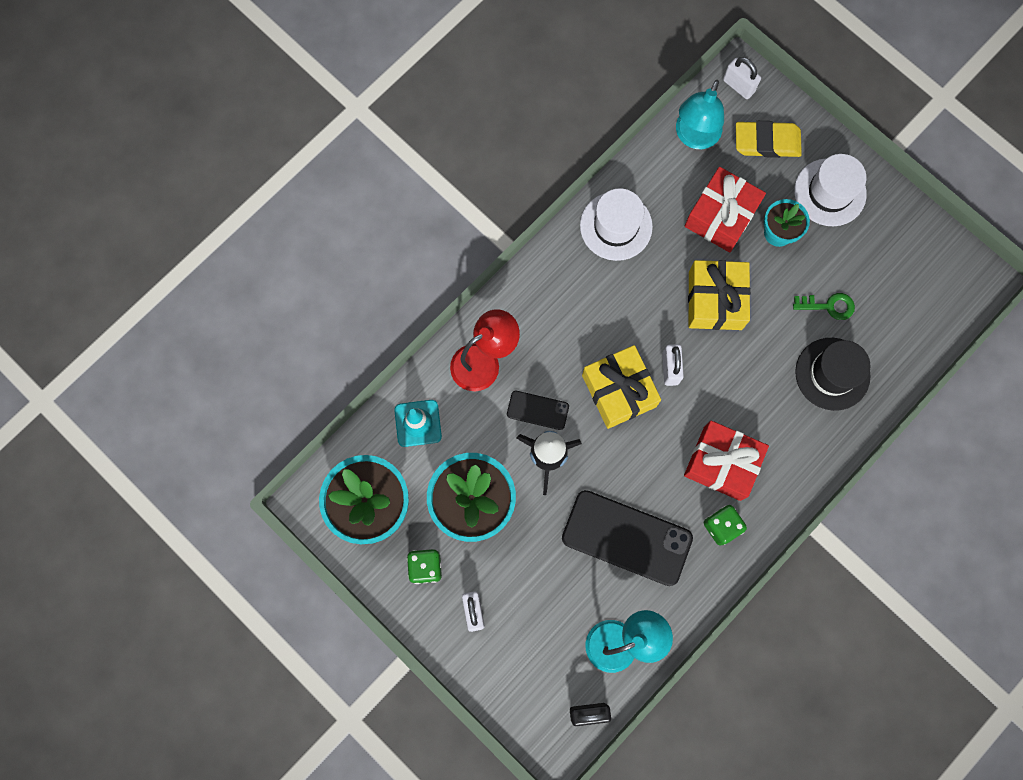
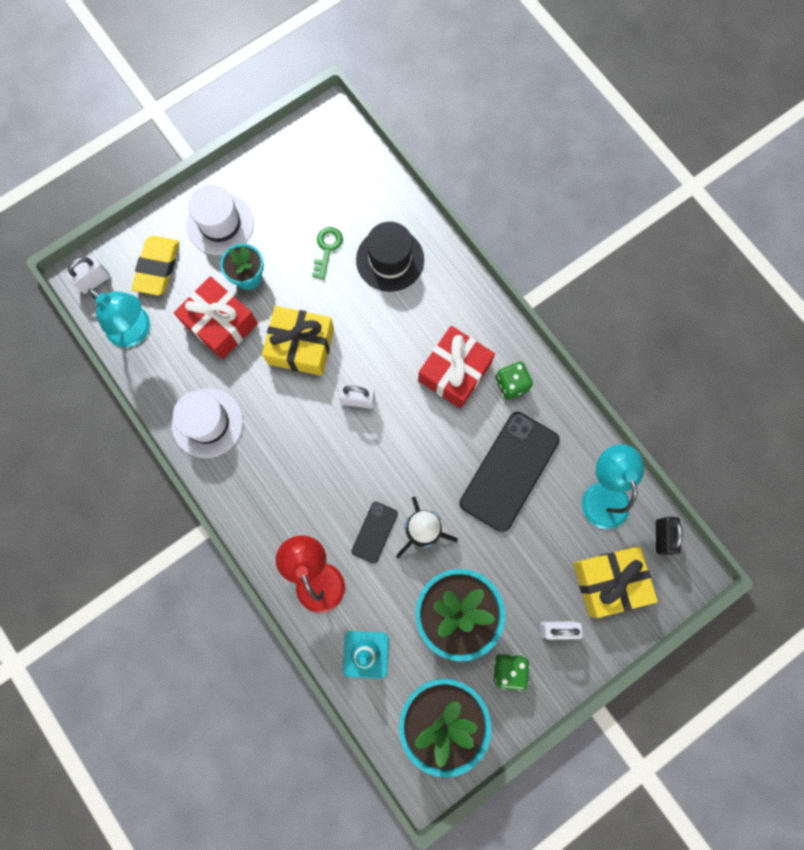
camera: 80 degrees left, 0 degrees up
yellow gift [582,345,661,429] -> yellow gift moved to [573,546,658,618]

